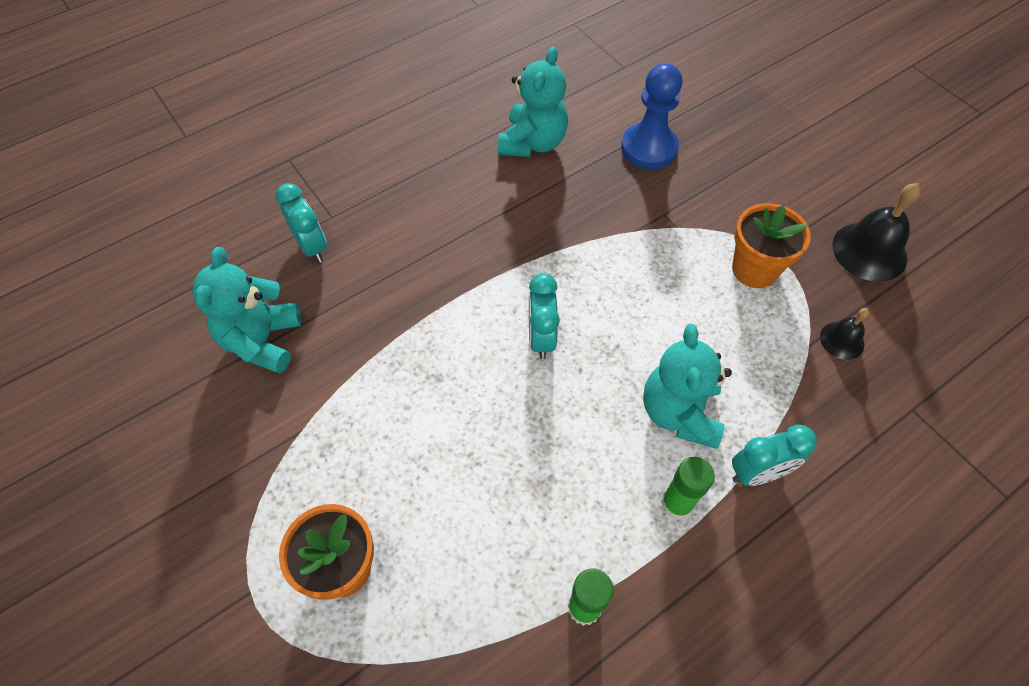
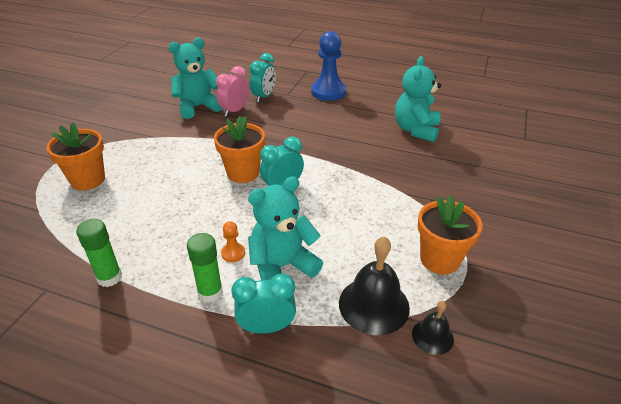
camera: 55 degrees right, 20 degrees down
turquoise teddy bear [498,47,568,157] -> turquoise teddy bear turned 120 degrees clockwise [395,56,441,142]
blue pawn [621,63,683,169] -> blue pawn moved to [311,31,346,101]
turquoise clock [732,425,817,486] -> turquoise clock turned 135 degrees clockwise [231,273,296,334]
black bell [832,183,921,282] -> black bell moved to [339,237,410,335]
none -> orange flower pot [214,116,265,183]
none -> pink clock [216,66,249,117]
none -> orange pawn [221,221,245,262]

